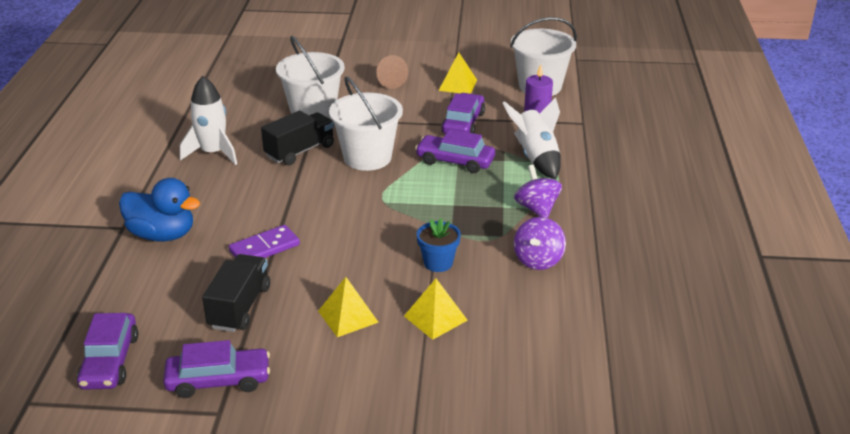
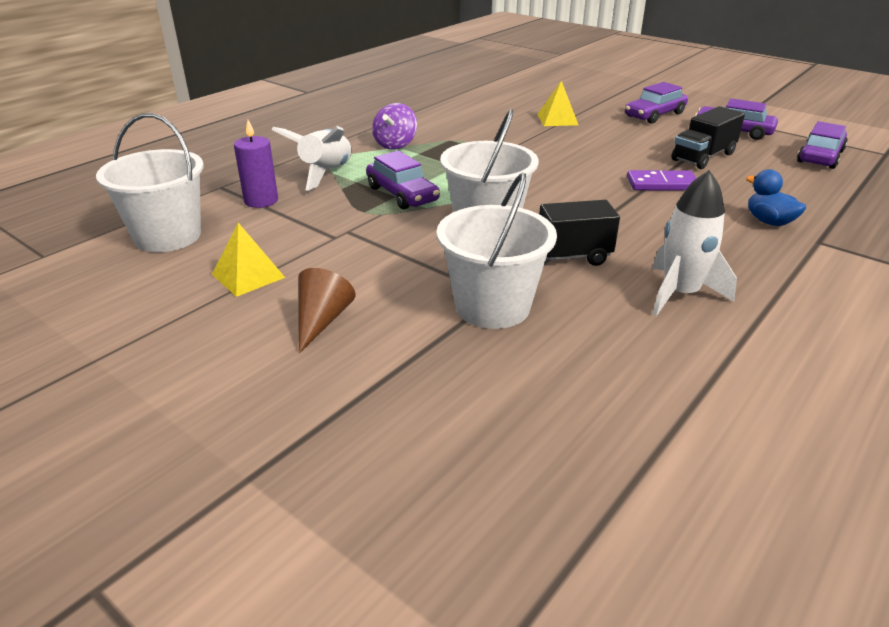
camera: 145 degrees left, 0 degrees up
blue duck [119,178,200,241] -> blue duck [746,169,806,226], size x0.64
yellow pyramid [318,277,379,337] -> none
blue flower pot [417,218,461,272] -> none
purple car [441,93,485,134] -> purple car moved to [625,82,688,124]
purple spinning top [514,217,566,270] -> none

